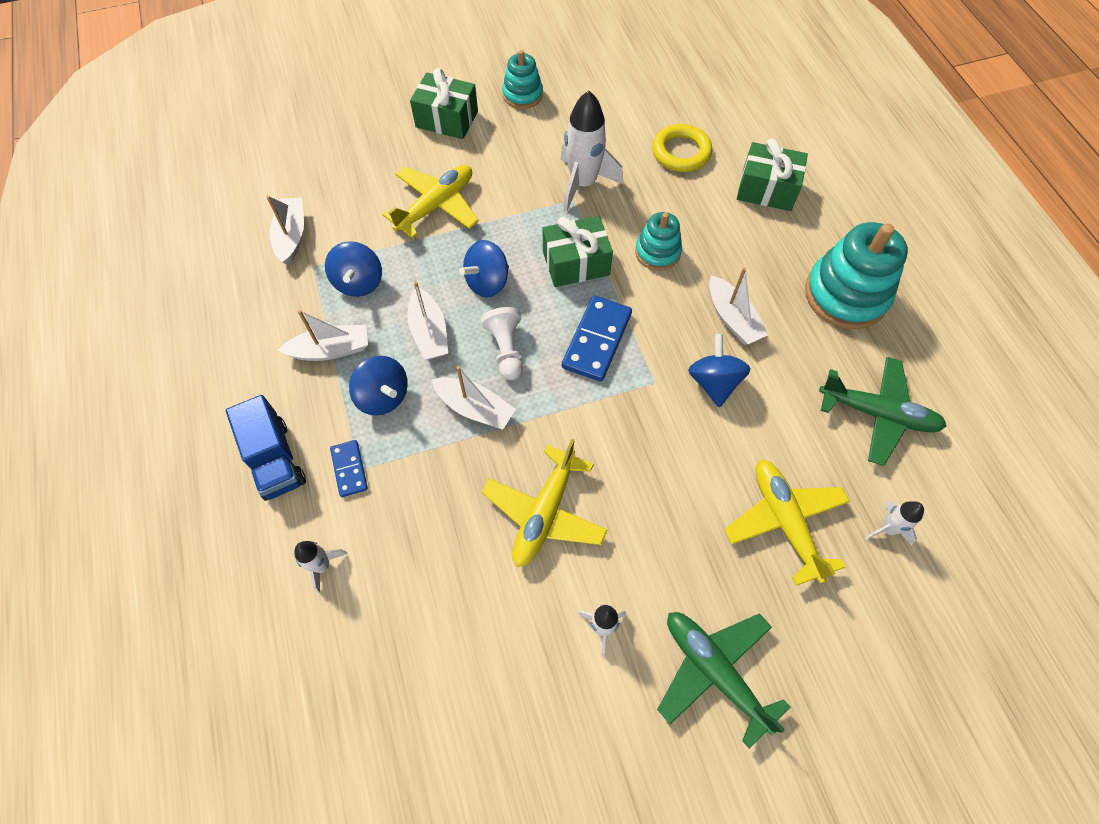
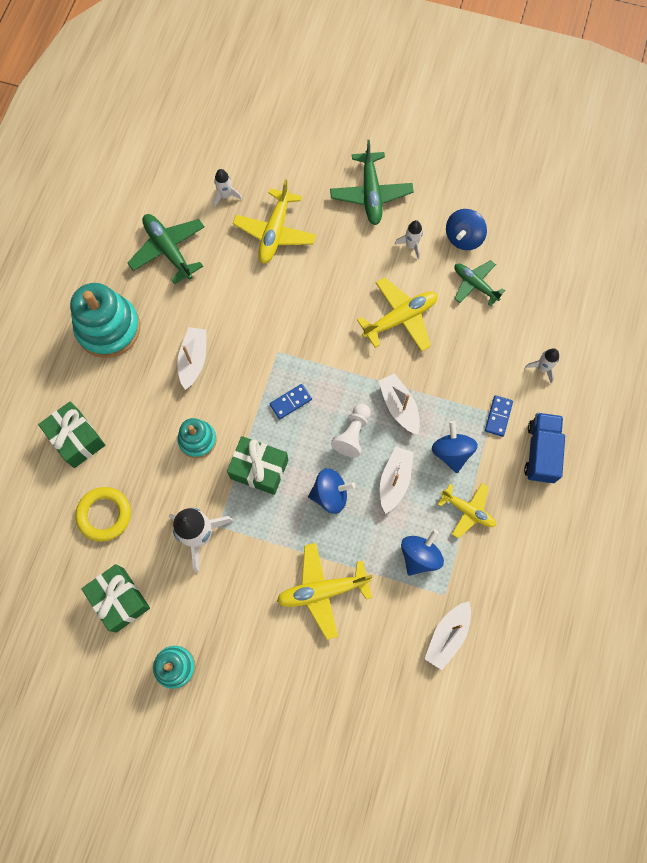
camera: 145 degrees left, 10 degrees up
white boat [278,310,368,361] -> yellow plane [438,483,496,538]
green gift [410,68,478,139] -> green gift moved to [81,564,150,632]
blue domino [562,296,632,382] -> blue domino [270,384,312,419], size x0.58
blue spinning top [688,334,750,408] -> blue spinning top moved to [446,209,487,250]
none -> green plane [454,260,505,306]

